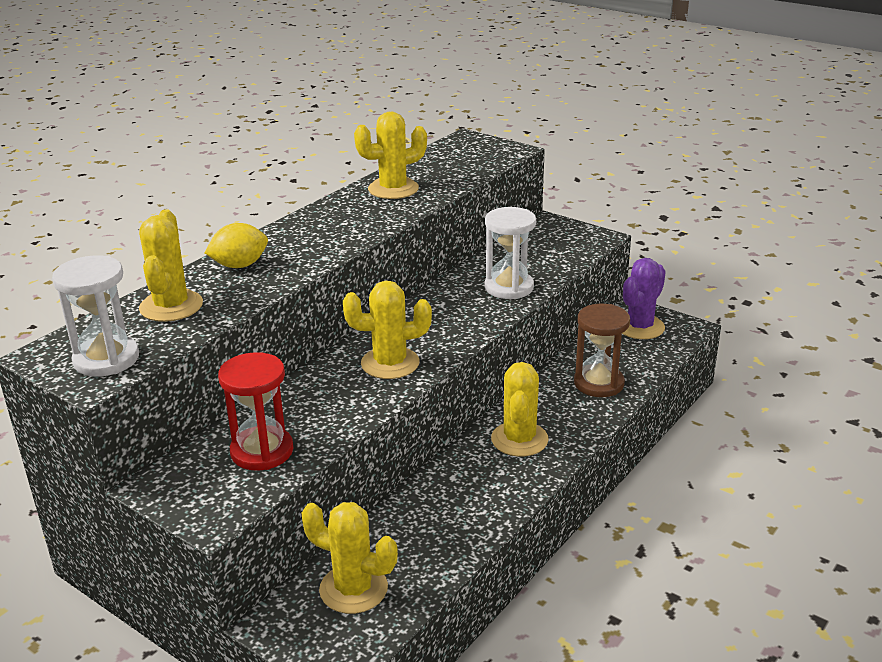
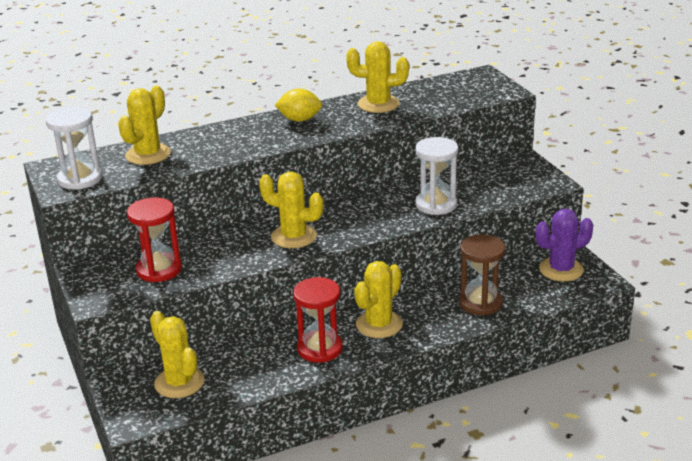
camera: 30 degrees right, 0 degrees up
yellow lemon [204,223,268,268] -> yellow lemon moved to [275,88,322,122]
none -> red hourglass [293,277,343,363]

